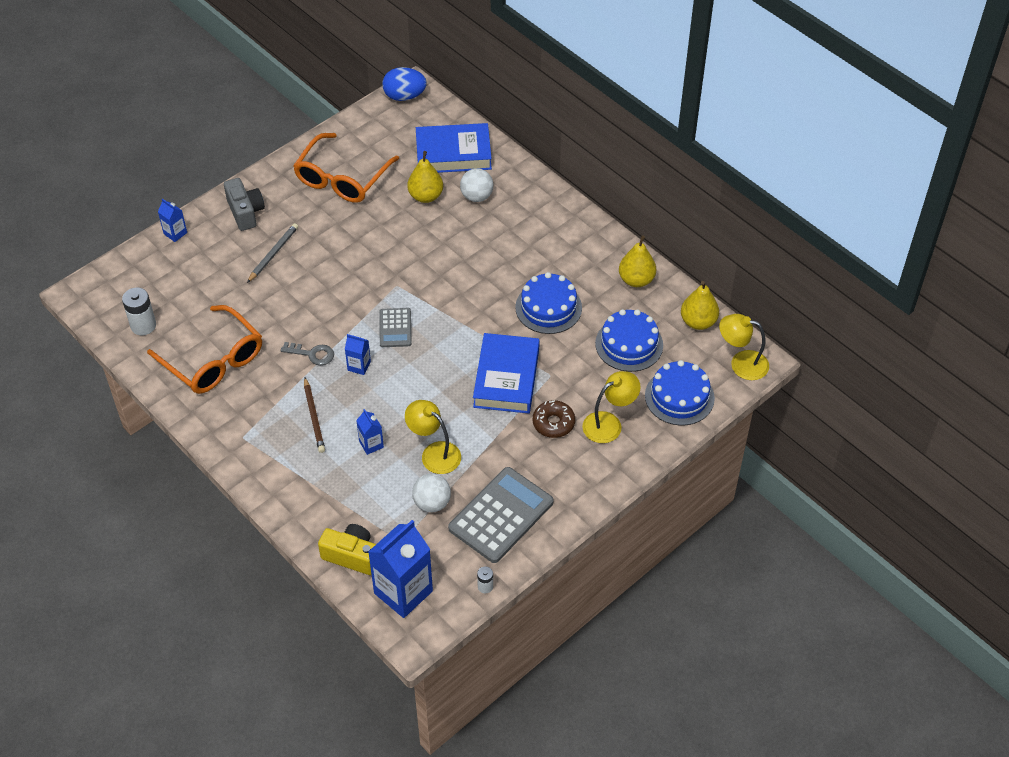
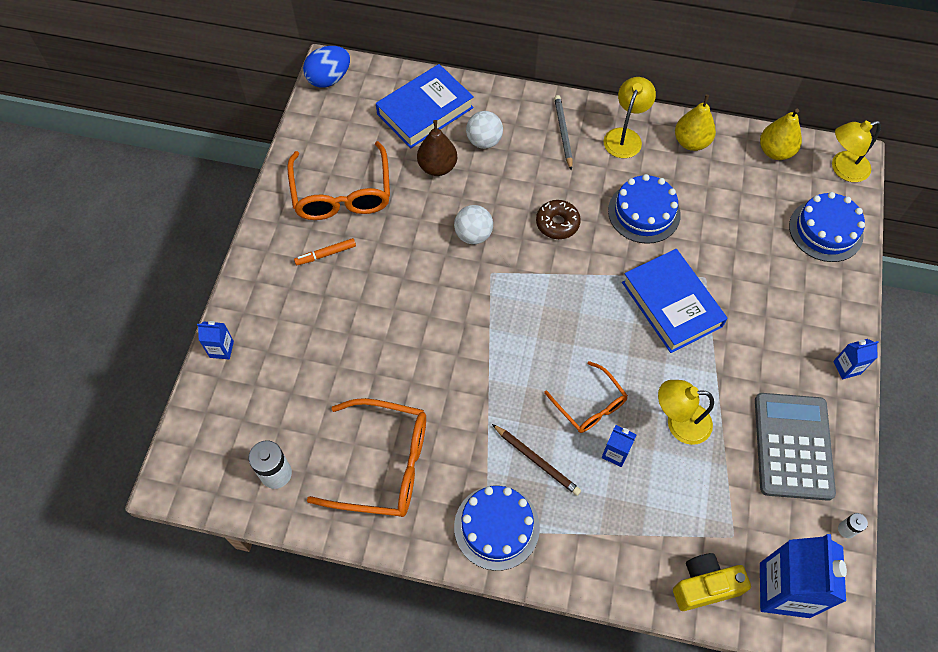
camera: 35 degrees left, 10 degrees up
grey camera [224,178,265,231] -> none
grey pencil [247,223,298,283] -> grey pencil moved to [554,95,573,170]
grey key [281,342,334,365] -> none
blue carton [345,334,371,375] -> blue carton moved to [833,339,879,379]
grey calculator [380,308,412,347] -> none
yellow pear [407,151,443,203] -> brown pear [417,120,457,176]
white ball [412,474,451,512] -> white ball moved to [454,205,493,244]
brown donut [533,400,575,438] -> brown donut moved to [536,200,581,239]
yellow lamp [582,371,641,443] -> yellow lamp moved to [604,77,656,158]
blue cake [595,309,663,372] -> blue cake moved to [454,485,540,571]
none -> orange marker [294,238,356,265]
none -> orange glasses [544,361,628,433]

